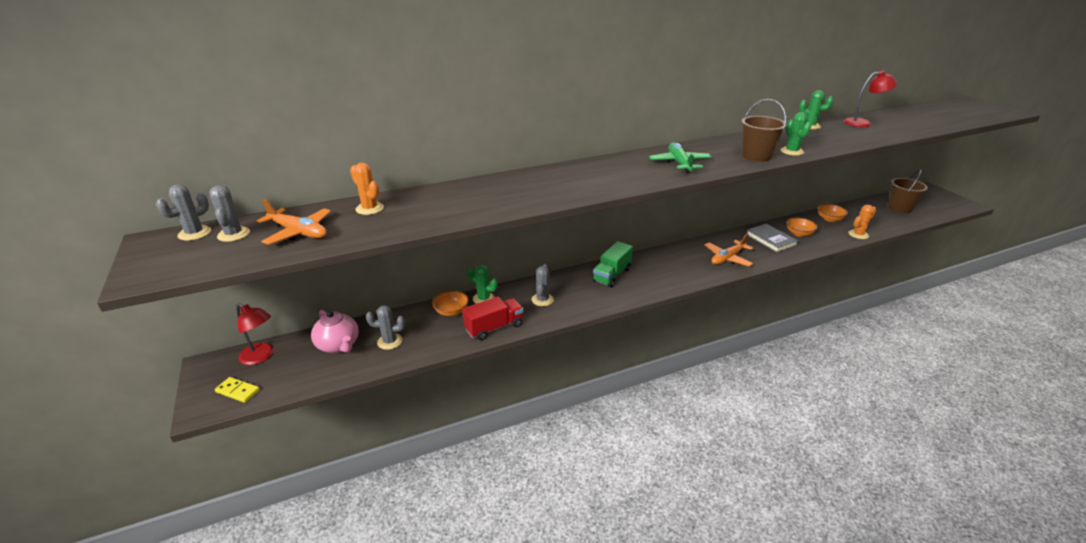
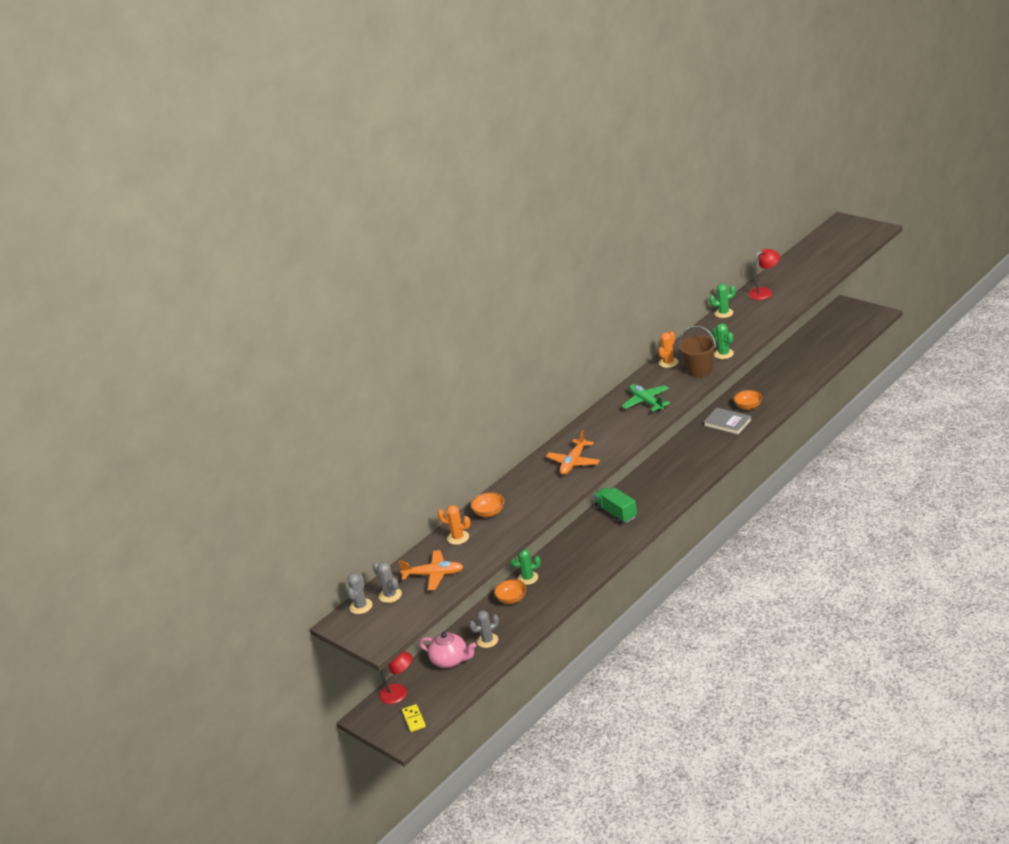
camera: 20 degrees left, 0 degrees up
yellow domino [215,377,260,403] -> yellow domino turned 75 degrees clockwise [402,704,426,732]
red truck [462,296,523,340] -> none
grey cactus [532,264,554,306] -> none
green truck [592,241,633,287] -> green truck turned 135 degrees clockwise [594,487,637,524]
orange plane [705,234,753,267] -> orange plane moved to [546,430,600,475]
orange bowl [818,204,848,222] -> orange bowl moved to [471,492,505,517]
orange cactus [849,205,876,239] -> orange cactus moved to [658,331,679,368]
brown bucket [888,169,928,213] -> none

